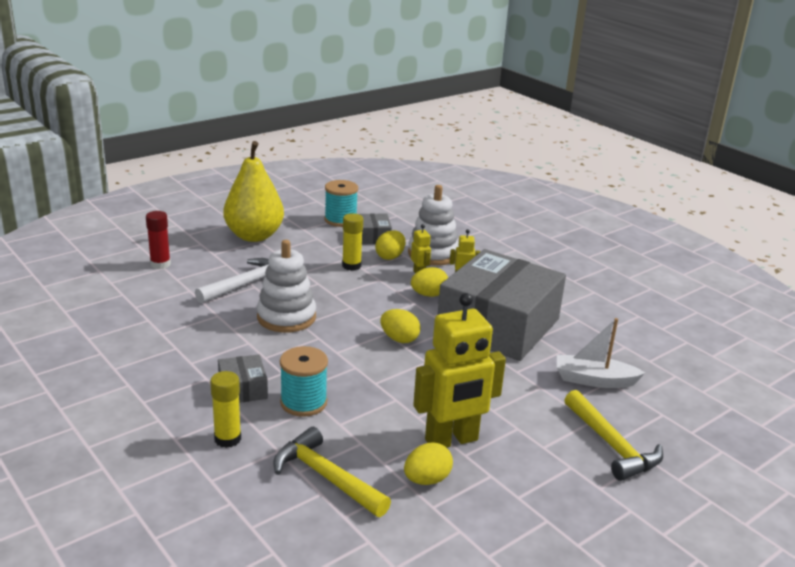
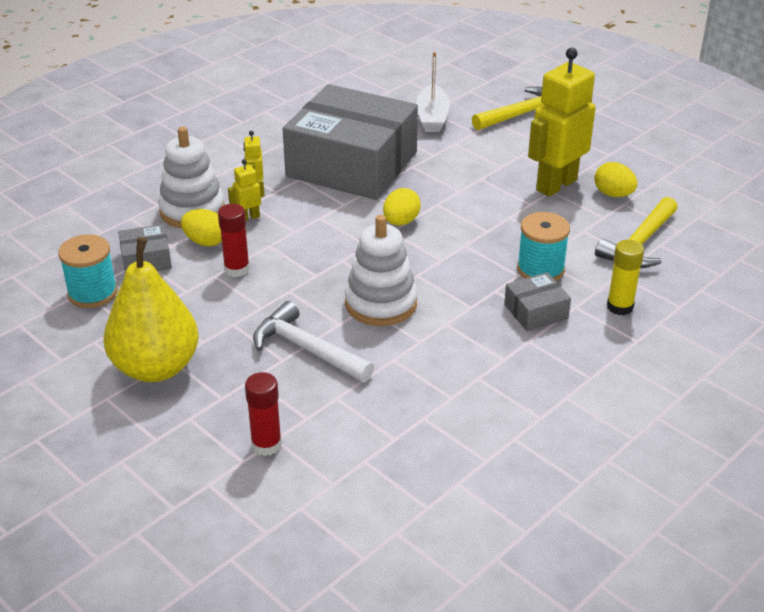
camera: 95 degrees left, 10 degrees up
yellow glue stick [342,213,363,271] -> red glue stick [218,204,250,277]
yellow egg [411,267,448,297] -> none
yellow robot [413,293,506,448] -> yellow robot turned 105 degrees counterclockwise [528,48,595,197]

